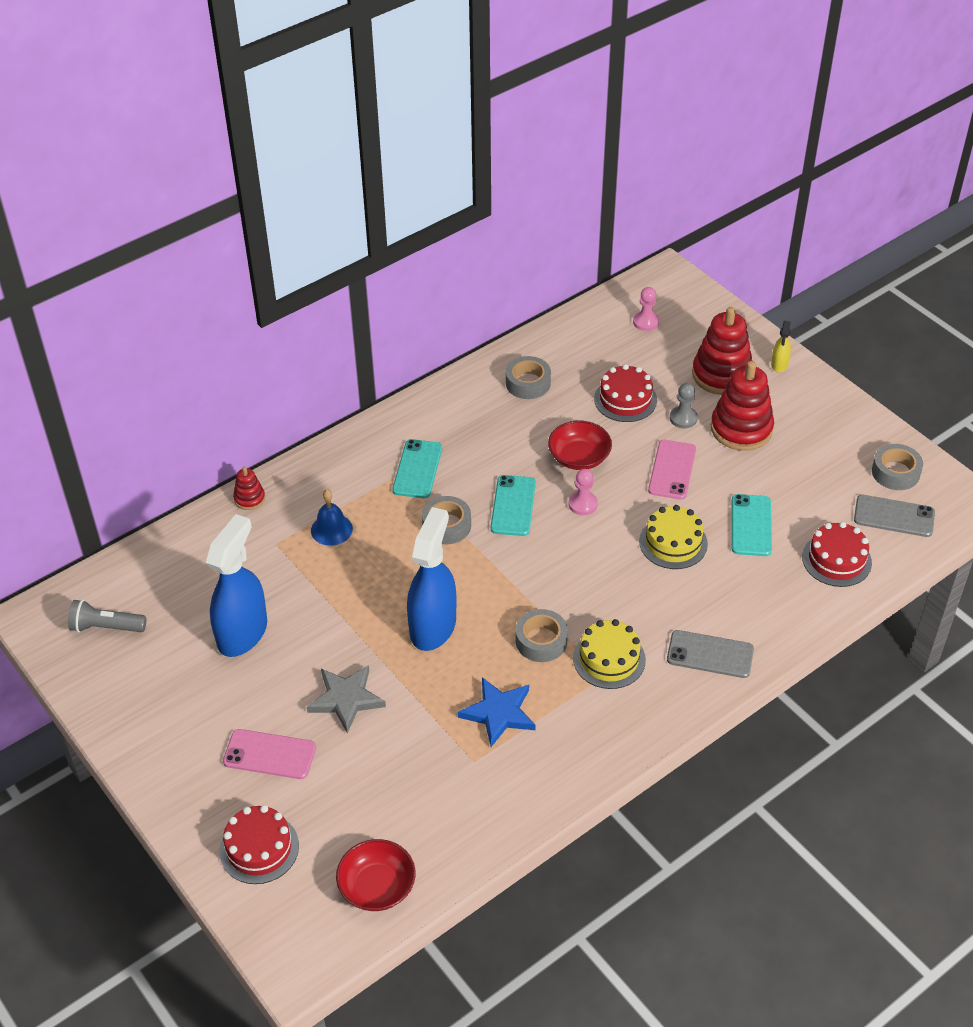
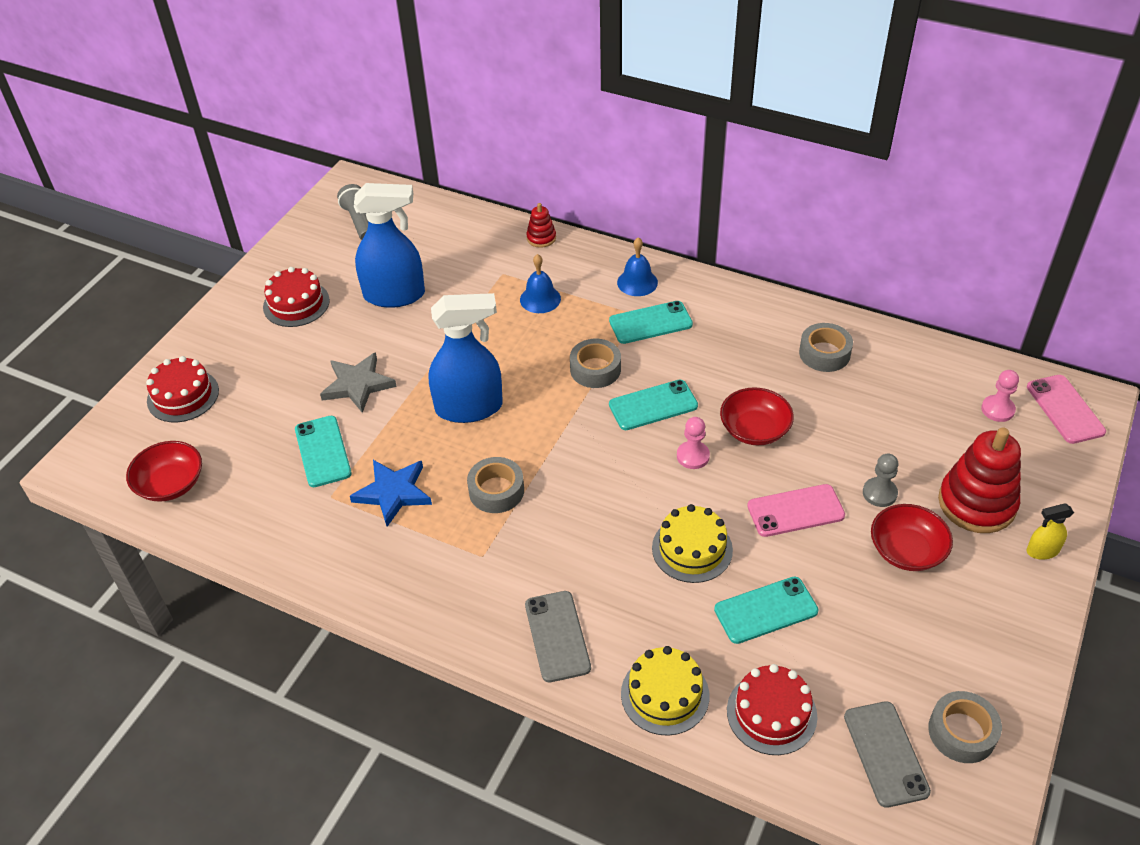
camera: 65 degrees right, 0 degrees up
pink phone [223,729,316,779] -> pink phone moved to [1027,375,1106,444]
yellow cake [573,619,646,689] -> yellow cake moved to [621,646,709,736]
red cake [594,364,657,422] -> red cake moved to [263,267,330,327]
red stacking toy [711,361,774,451] -> red bowl [871,504,953,571]
none -> turquoise phone [295,416,352,487]
none -> blue bell [617,237,658,296]

